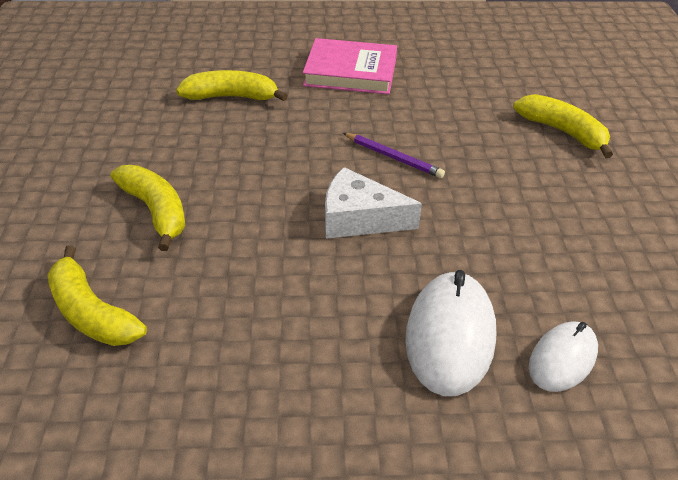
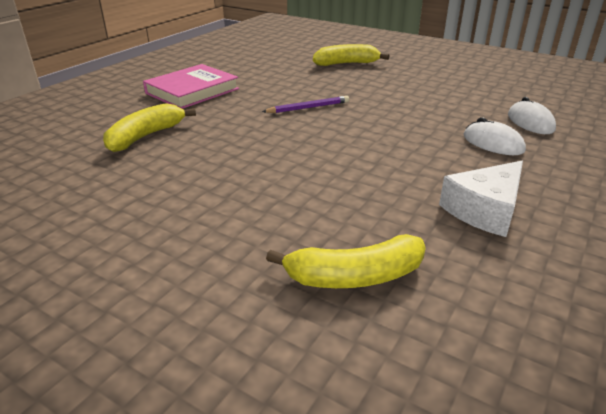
camera: 55 degrees left, 10 degrees down
yellow banana [111,165,185,251] -> none
white cheese [325,167,422,239] -> white cheese moved to [439,161,523,237]
white mouse [405,270,496,396] -> white mouse [464,117,526,155], size x0.62

